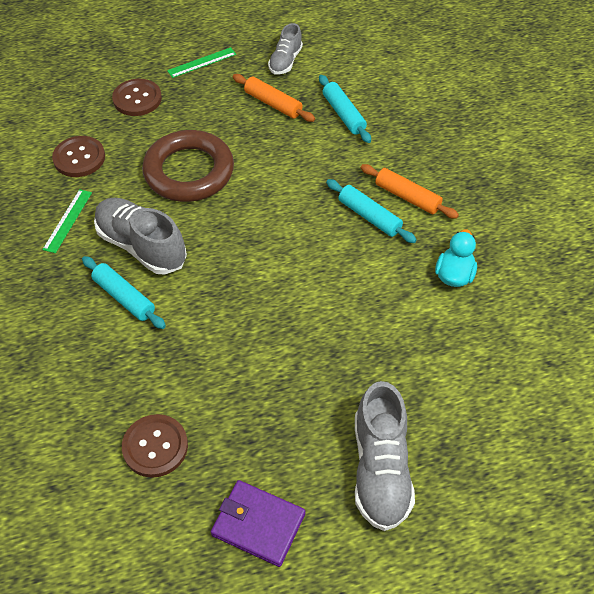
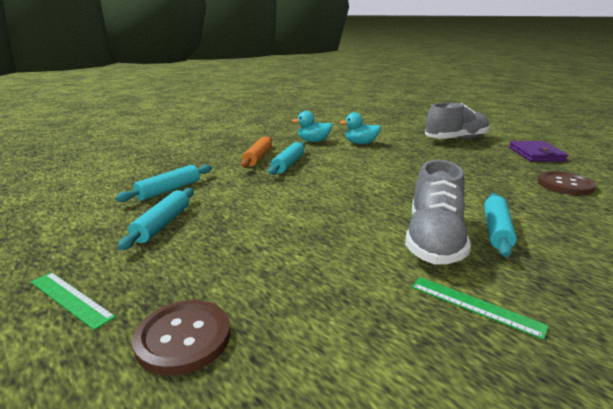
camera: 115 degrees left, 30 degrees down
green ruler [42,189,92,253] -> green ruler turned 45 degrees clockwise [412,277,548,340]
brown button [52,136,105,177] -> none
brown ring [142,130,234,202] -> none
orange rolling pin [233,74,315,122] -> turquoise rolling pin [118,188,194,250]
grey shoe [268,23,303,75] -> none
none -> turquoise duck [339,112,381,144]

